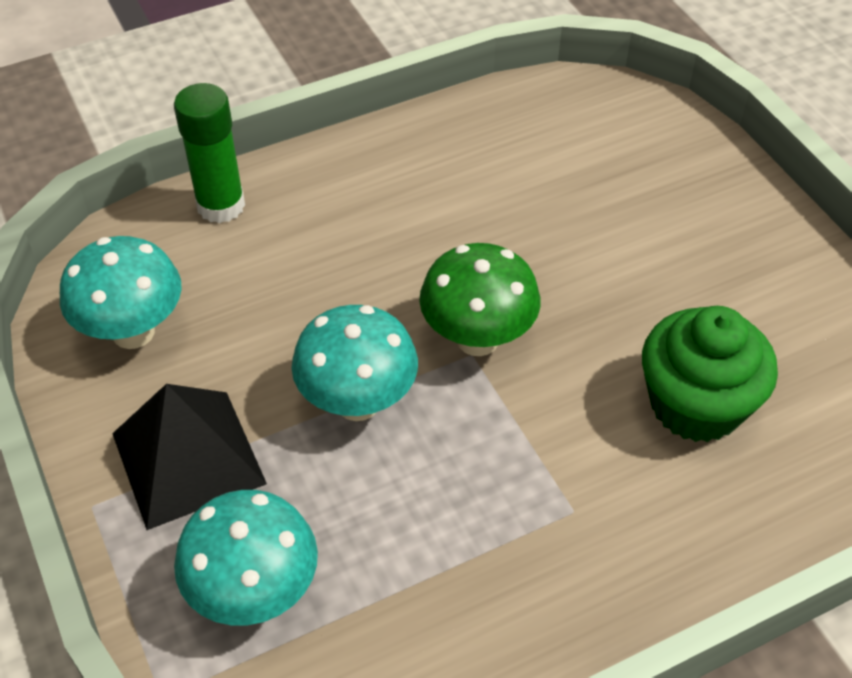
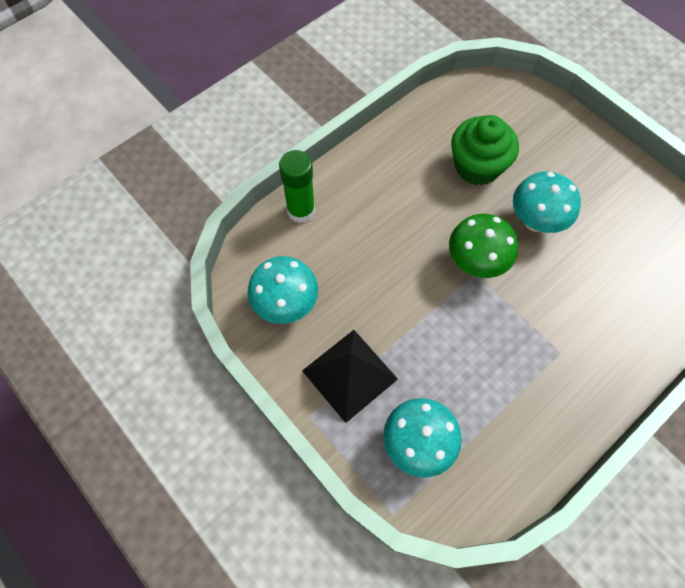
camera: 15 degrees left, 15 degrees up
turquoise mushroom [292,305,418,421] -> turquoise mushroom moved to [513,172,581,233]
green cupcake [642,306,778,442] -> green cupcake moved to [451,115,519,185]

